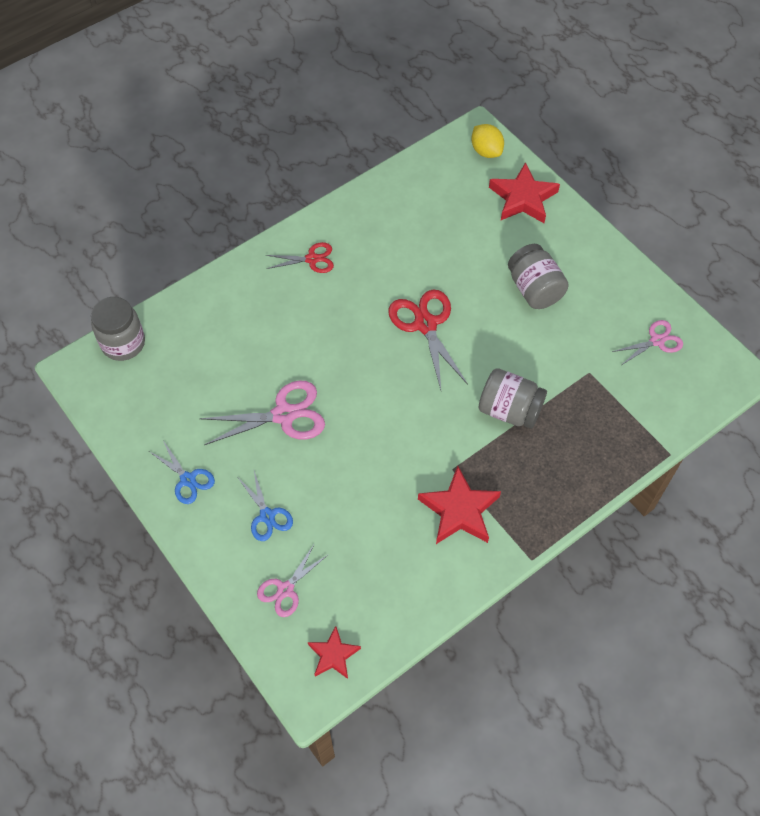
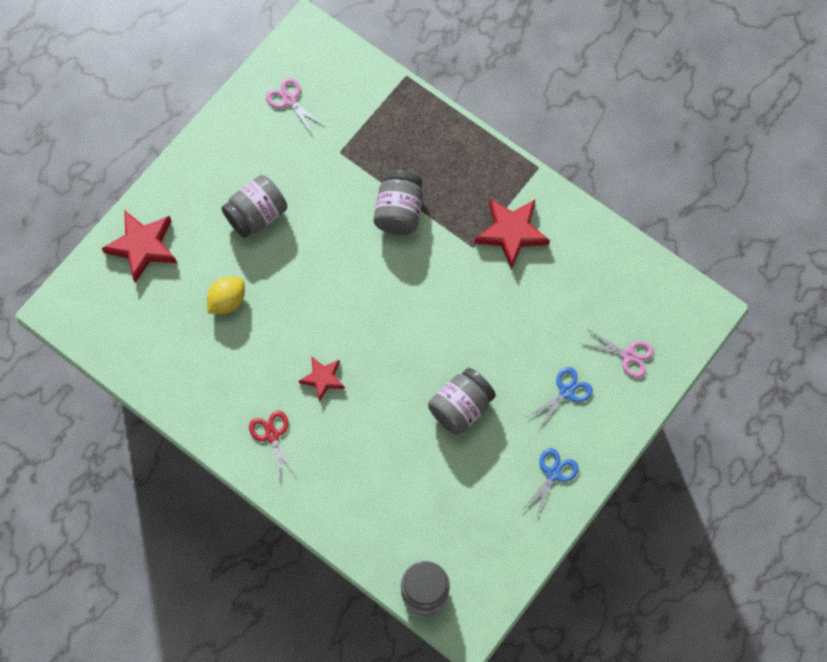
camera: 105 degrees left, 10 degrees up
pink scissors [199,380,325,445] -> grey jar [428,368,496,435]
red star [308,626,361,679] -> red star moved to [299,356,345,402]
red scissors [388,289,468,390] -> none
yellow lemon [471,124,504,158] -> yellow lemon moved to [207,277,245,314]

